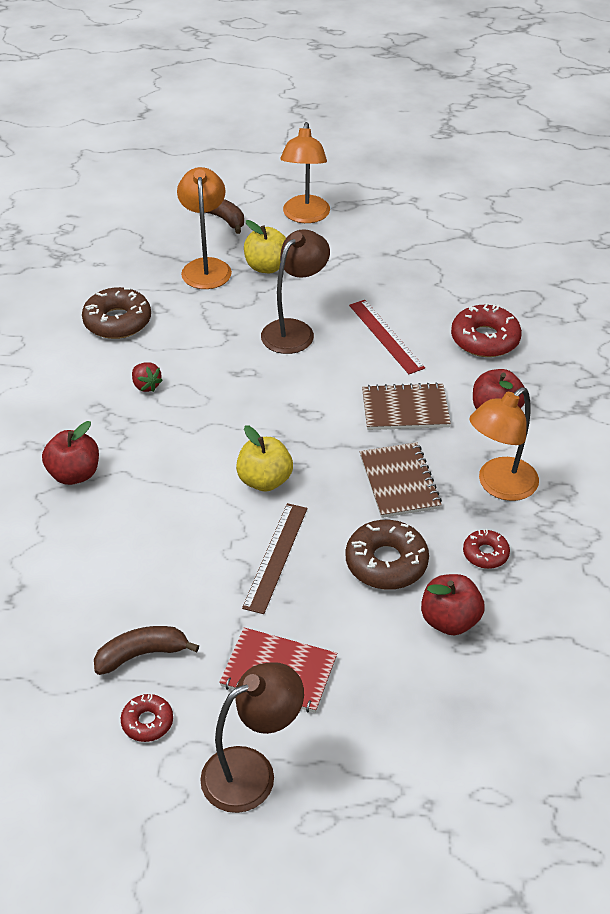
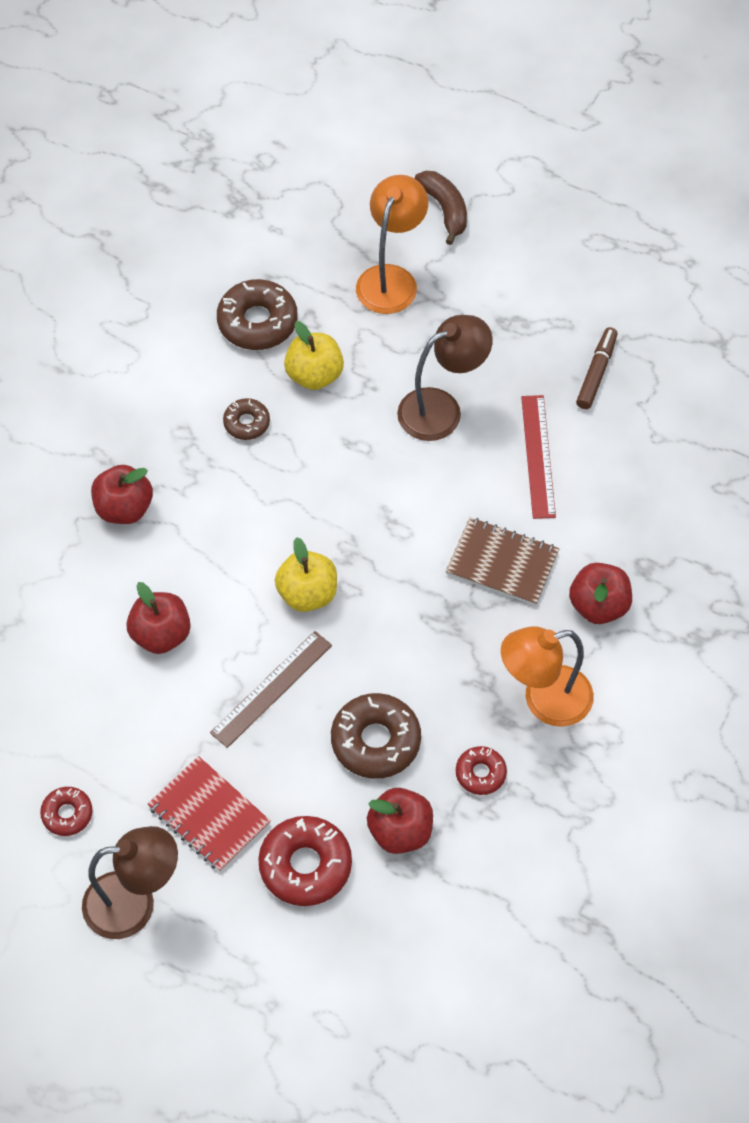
camera: 25 degrees right, 15 degrees up
brown banana [94,626,199,675] -> none
red strawberry [132,362,163,392] -> brown donut [223,398,270,440]
yellow apple [244,220,286,273] -> yellow apple moved to [284,321,344,390]
orange lamp [280,122,330,223] -> none
brown notebook [360,442,442,518] -> none
red donut [451,303,522,357] -> red donut moved to [258,816,352,906]
none -> red apple [126,582,191,654]
none -> brown marker [576,327,617,409]

